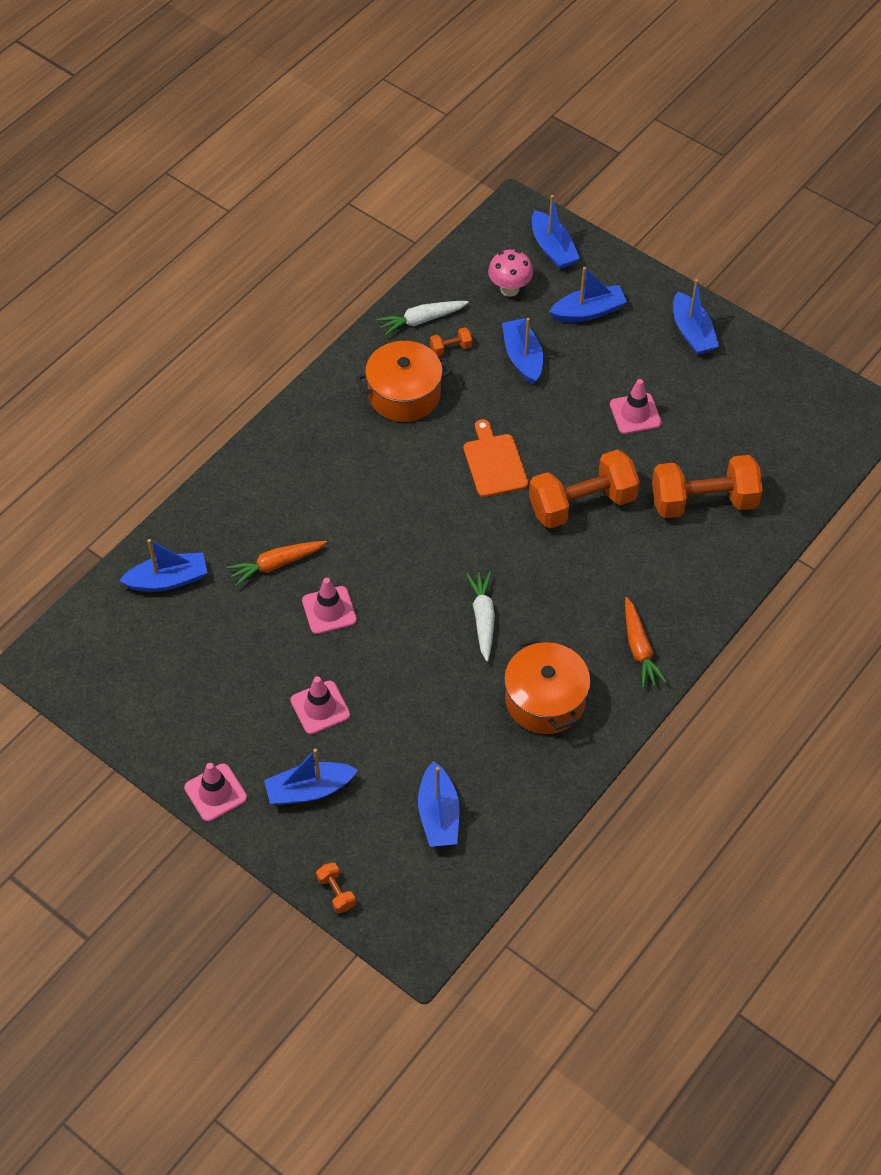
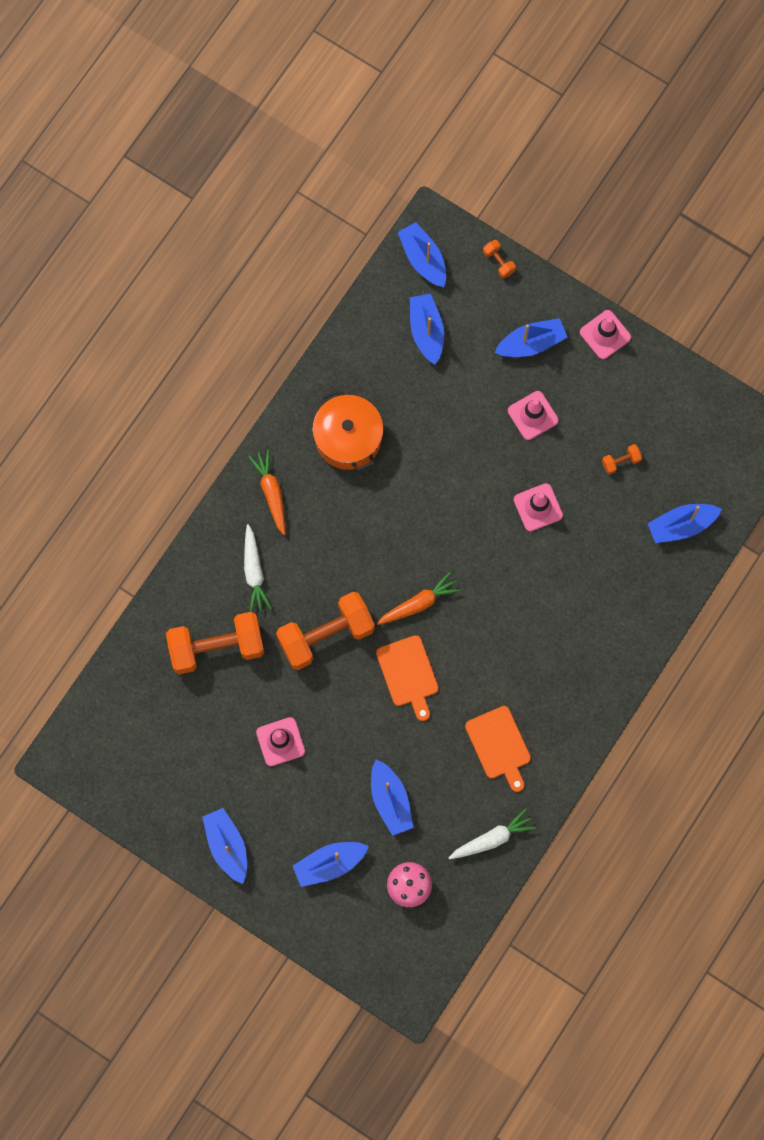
camera: 175 degrees right, 20 degrees up
orange carrot [227,541,327,586] -> orange carrot moved to [377,572,461,625]
orange pot [356,341,452,422] -> orange cutting board [465,706,531,792]
orange dumbbell [430,328,472,356] -> orange dumbbell moved to [602,444,642,474]
white carrot [466,571,495,662] -> white carrot moved to [244,524,272,612]
blue boat [532,195,580,270] -> blue boat moved to [398,222,446,287]

